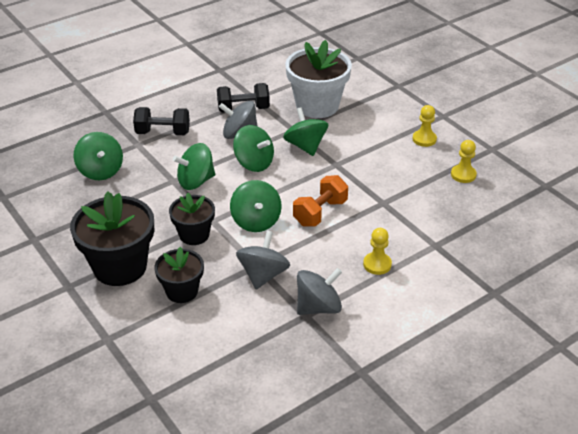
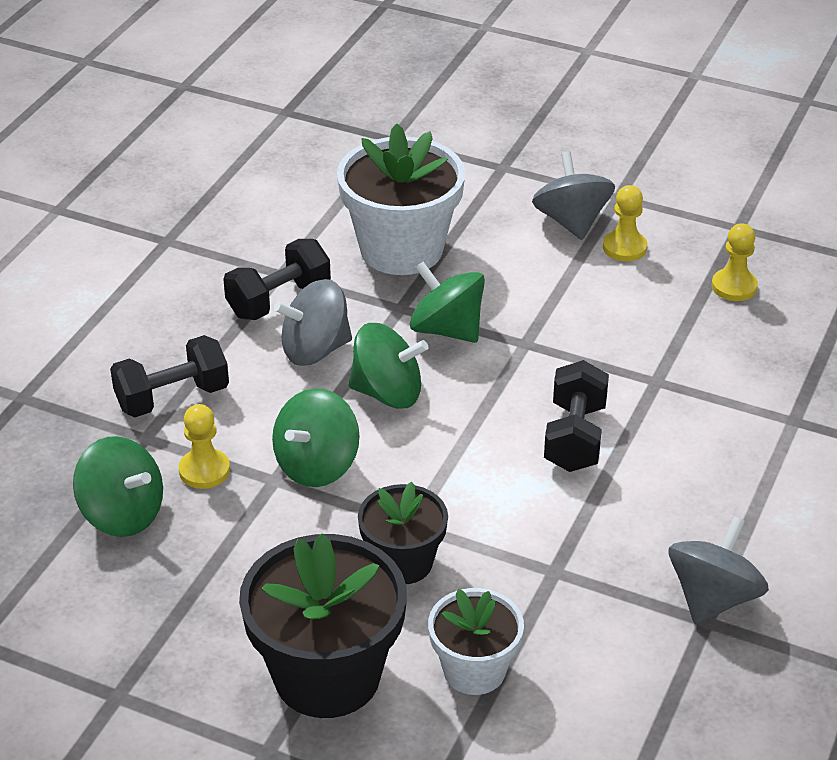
camera: 30 degrees left, 0 degrees up
black flower pot [154,247,204,303] -> white flower pot [428,588,524,695]
green spinning top [230,180,282,232] -> none
grey spinning top [236,231,290,290] -> grey spinning top moved to [532,151,615,240]
orange dumbbell [293,175,348,227] -> black dumbbell [544,360,609,472]
yellow pawn [363,228,392,275] -> yellow pawn moved to [179,404,230,489]

